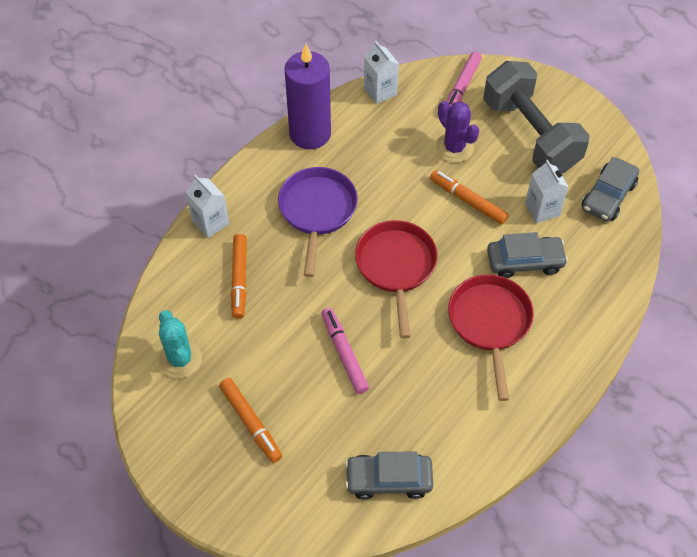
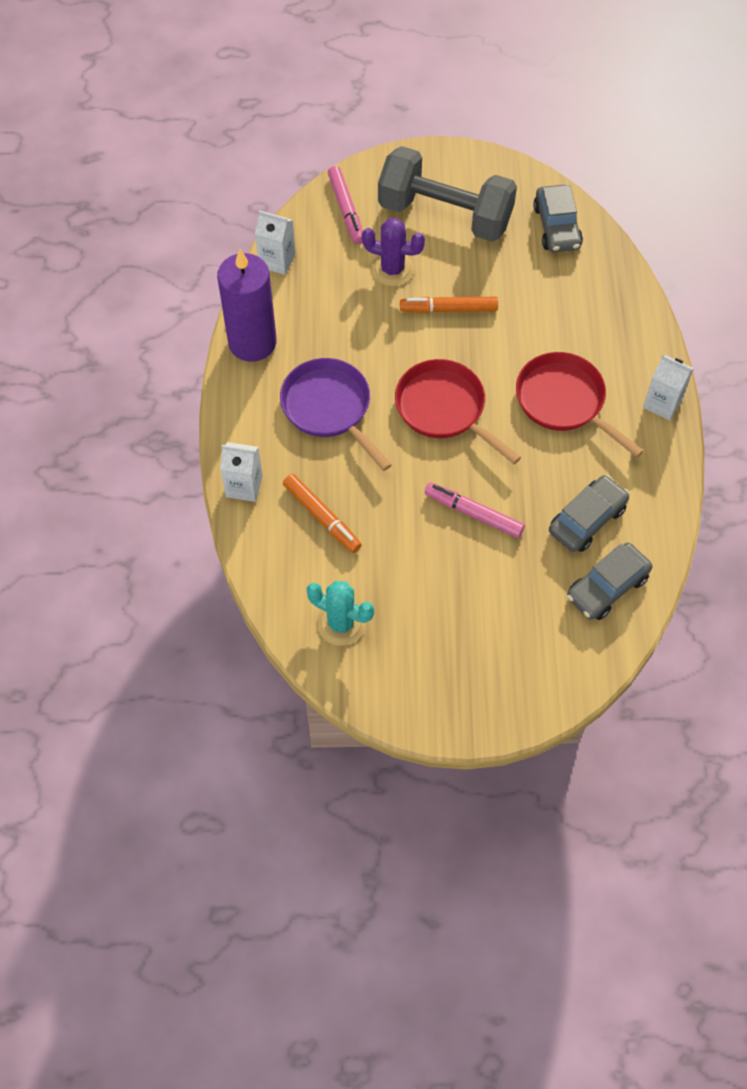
camera: 40 degrees left, 5 degrees up
orange marker [219,378,282,463] -> none
grey car [487,232,568,278] -> grey car moved to [549,475,630,552]
white carton [525,160,569,223] -> white carton moved to [643,355,694,420]

